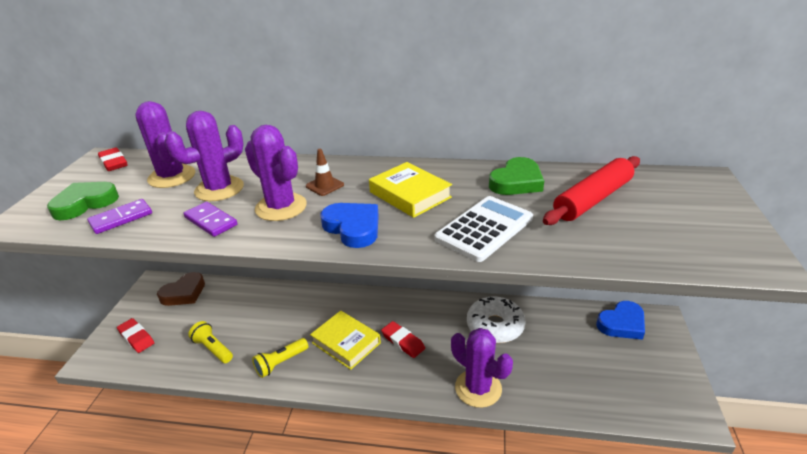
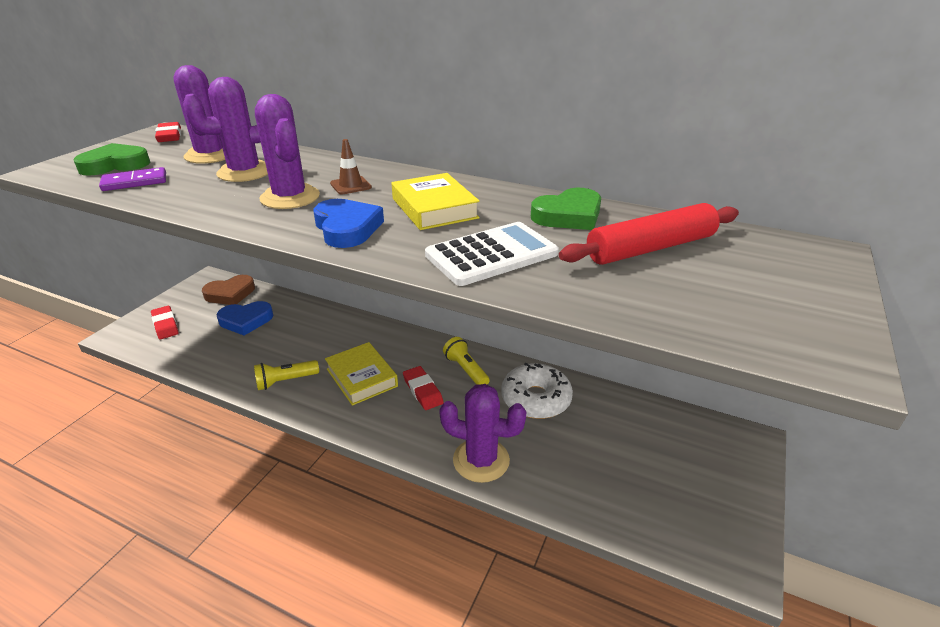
camera: 15 degrees right, 0 degrees up
purple domino [184,202,237,237] -> none
yellow flashlight [188,321,233,363] -> yellow flashlight moved to [443,337,490,385]
purple cactus [451,328,513,408] -> purple cactus turned 45 degrees counterclockwise [439,384,527,483]
blue heart [596,301,645,340] -> blue heart moved to [216,301,273,336]

